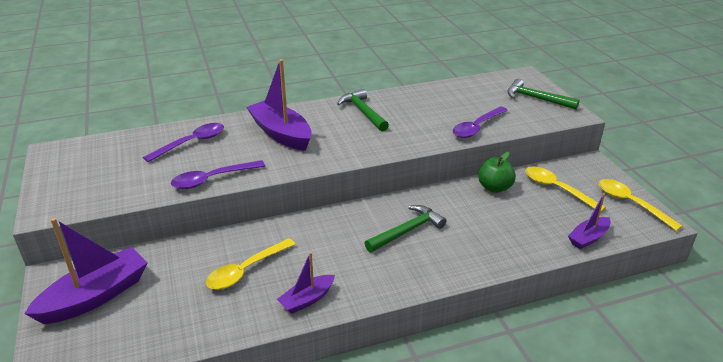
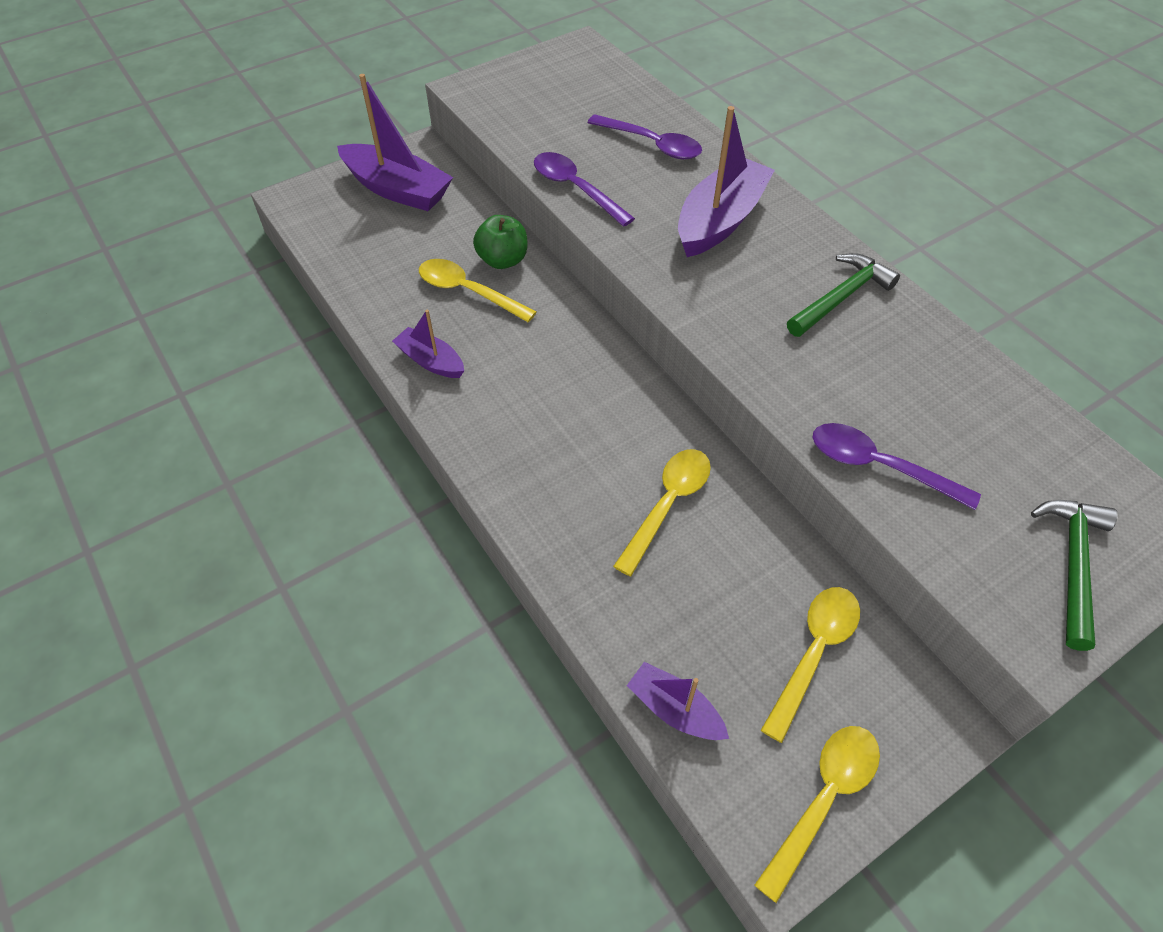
camera: 75 degrees right, 20 degrees up
green hammer [365,205,446,253] -> none
green apple [478,152,516,193] -> green apple moved to [473,215,527,269]
none -> yellow spoon [613,449,711,576]

